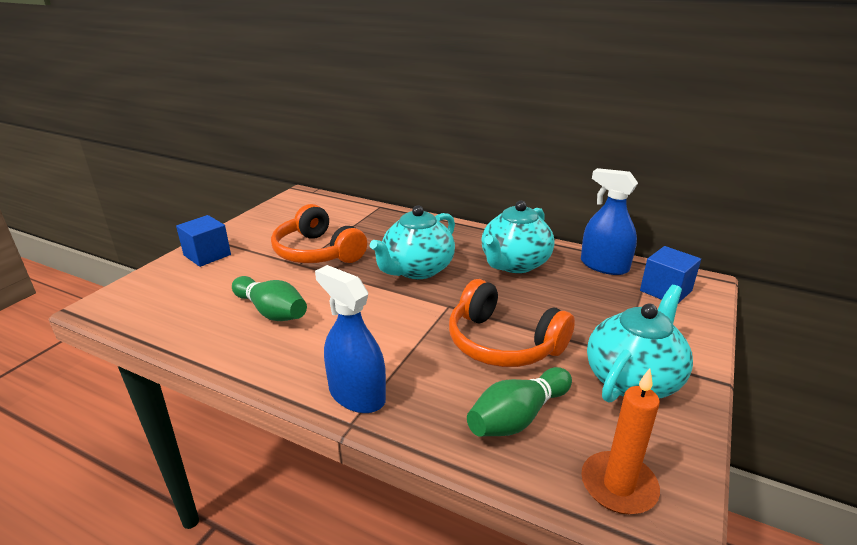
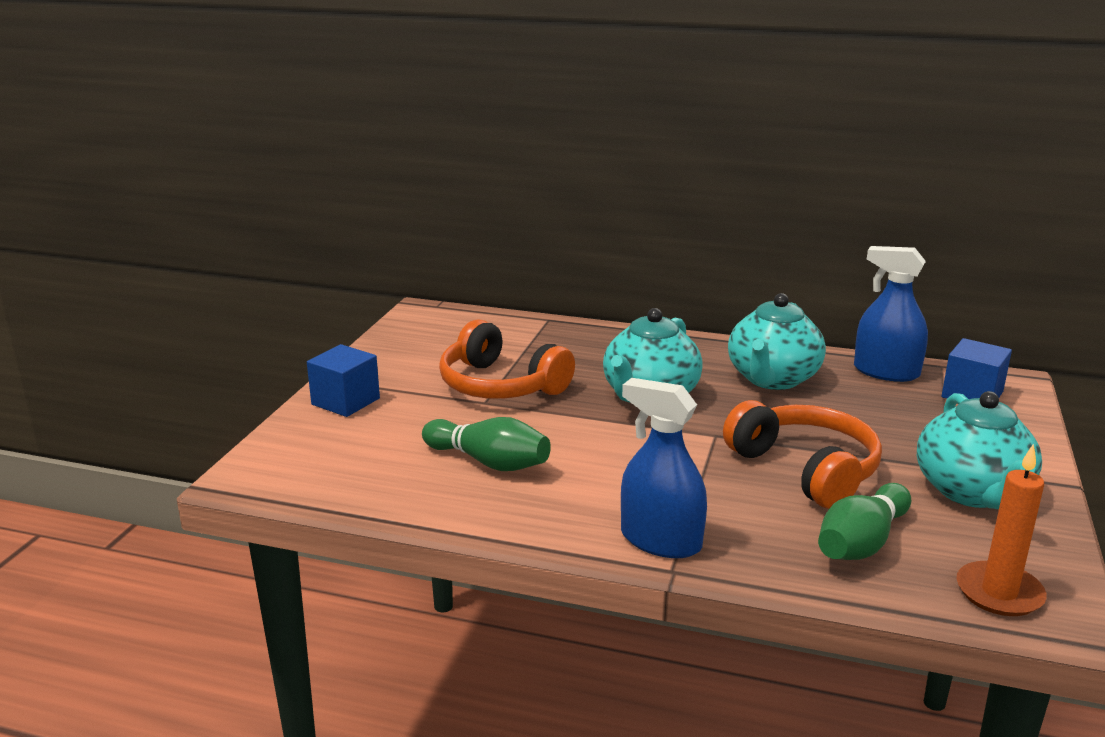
camera: 10 degrees left, 5 degrees down
orange headphones [449,279,575,367] -> orange headphones turned 150 degrees counterclockwise [723,400,882,509]
turquoise teapot [587,285,693,403] -> turquoise teapot turned 150 degrees clockwise [917,391,1042,509]

